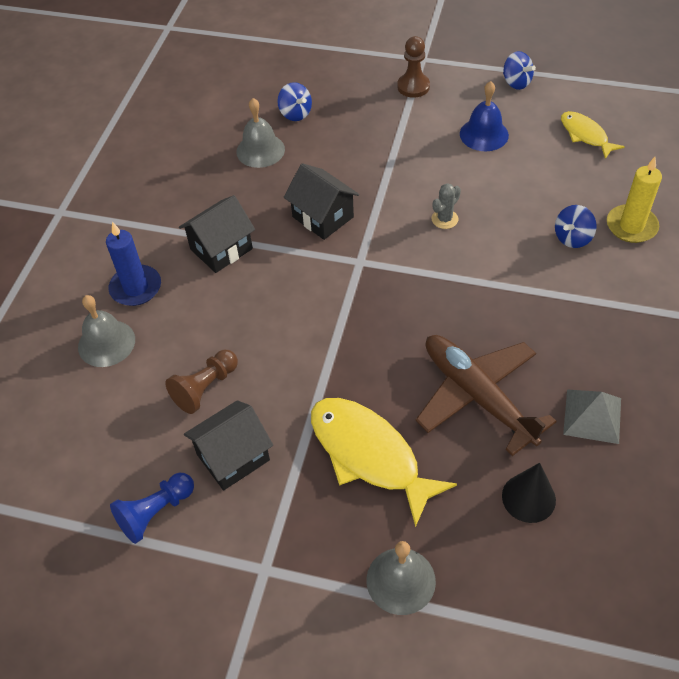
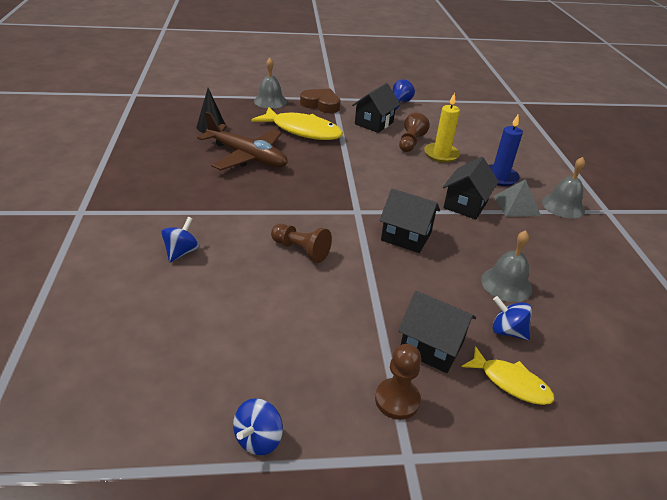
camera: 155 degrees right, 15 degrees down
grey bell [78,295,135,367] -> grey bell moved to [542,157,585,218]
grey cactus [432,183,461,229] -> brown pawn [271,224,332,263]
blue bell [460,81,509,151] -> none
blue spinning top [503,51,536,90] -> blue spinning top turned 90 degrees counterclockwise [233,398,283,455]
yellow fish [561,111,625,159] -> yellow fish moved to [462,346,554,405]
grey pyramid [563,390,621,444] -> grey pyramid moved to [494,179,541,217]
yellow candle [607,157,662,243] -> yellow candle moved to [424,92,460,163]
none -> brown heart [300,89,341,113]
none -> black house [398,291,476,373]

